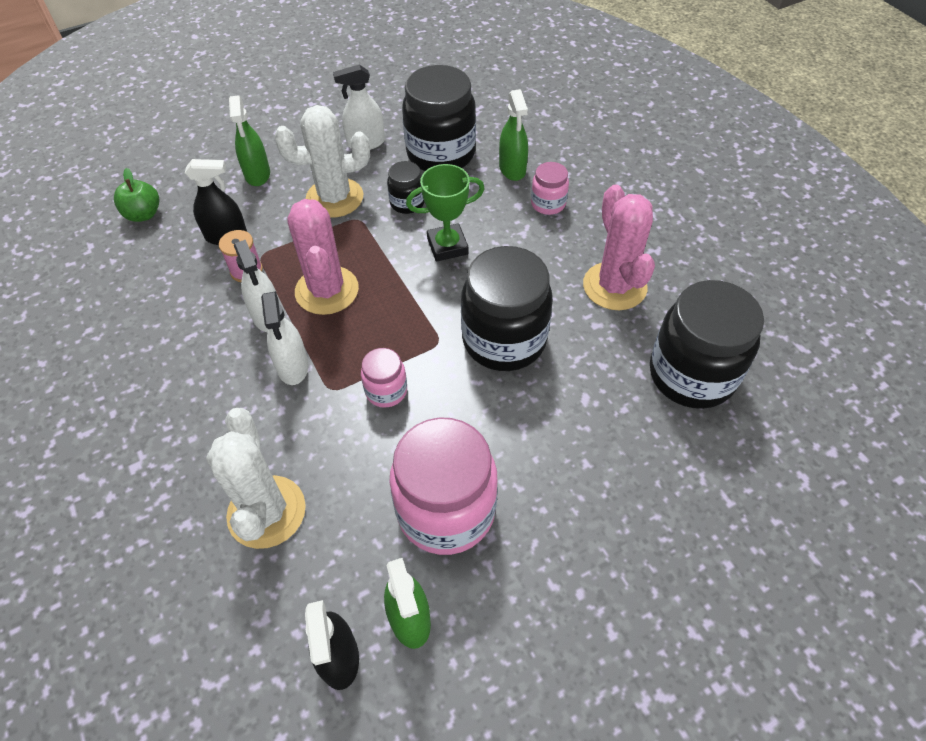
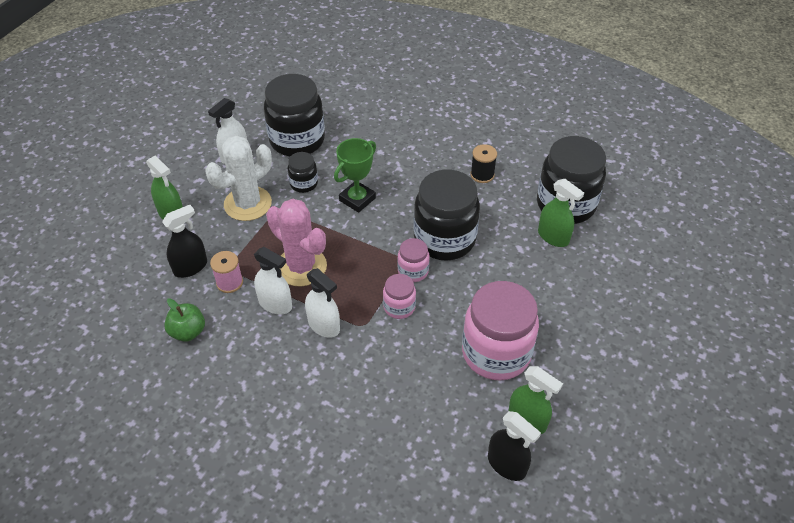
camera: 35 degrees left, 5 degrees down
green apple [114,168,160,222] -> green apple moved to [164,298,205,342]
white cactus [206,408,306,549] -> none
green spray bottle [499,89,528,181] -> green spray bottle moved to [538,179,584,247]
pink jar [531,162,569,215] -> pink jar moved to [397,238,430,282]
pink cactus [583,184,655,310] -> black spool [471,144,497,183]

